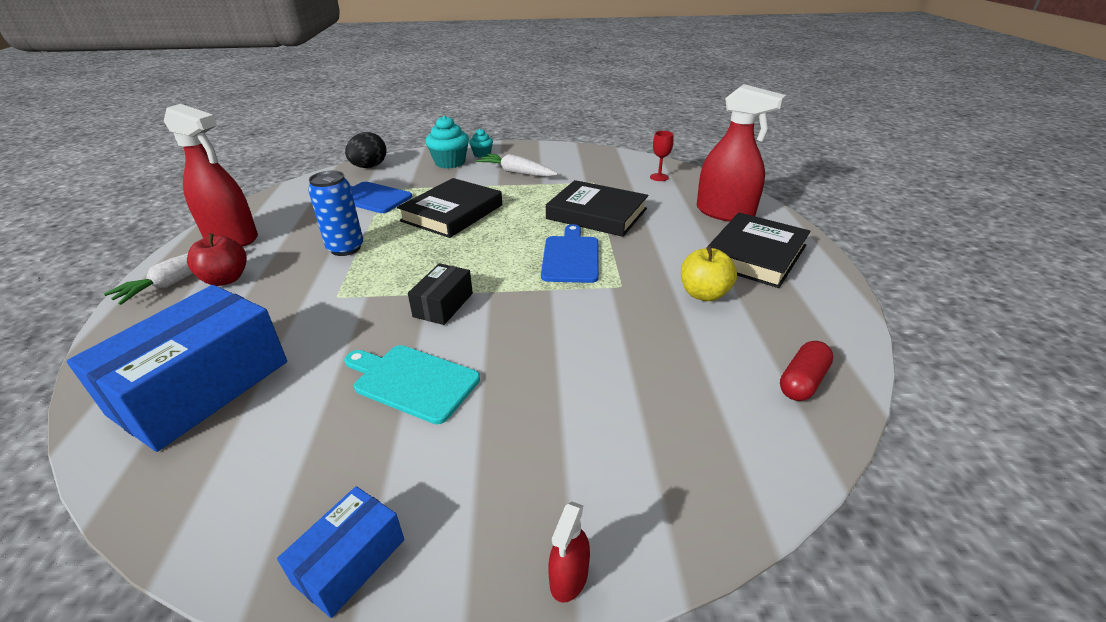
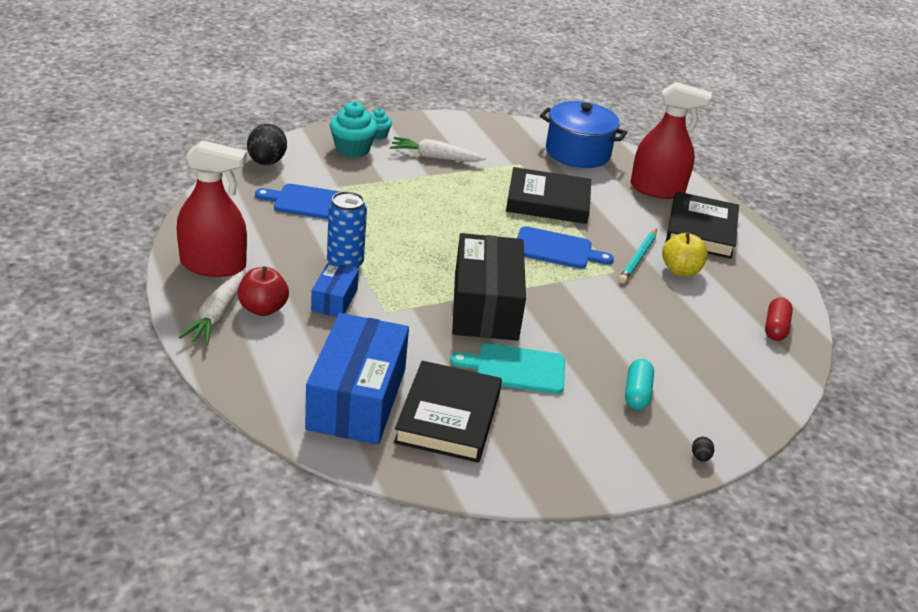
camera: 25 degrees left, 0 degrees up
blue box [277,486,404,618] -> blue box moved to [311,262,359,317]
black book [397,178,502,238] -> black book moved to [394,361,502,463]
black box [408,263,473,325] -> black box [452,233,526,341], size x2.02
blue cutting board [541,224,599,283] -> blue cutting board turned 120 degrees clockwise [517,226,614,269]
red spray bottle [548,502,590,603] -> black egg [692,437,714,462]
red goblet [650,131,674,181] -> blue pot [540,101,627,168]
none -> turquoise pencil [619,229,657,283]
none -> turquoise capsule [625,359,654,410]

